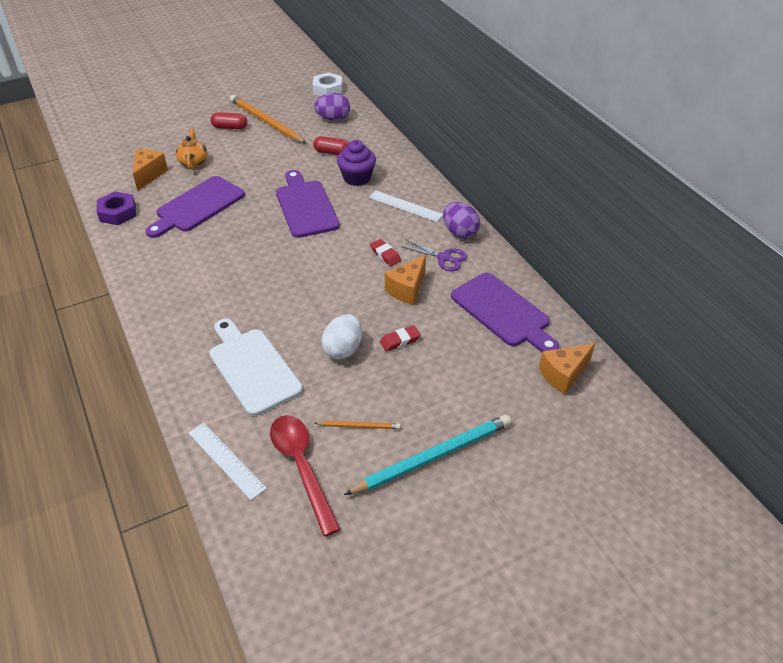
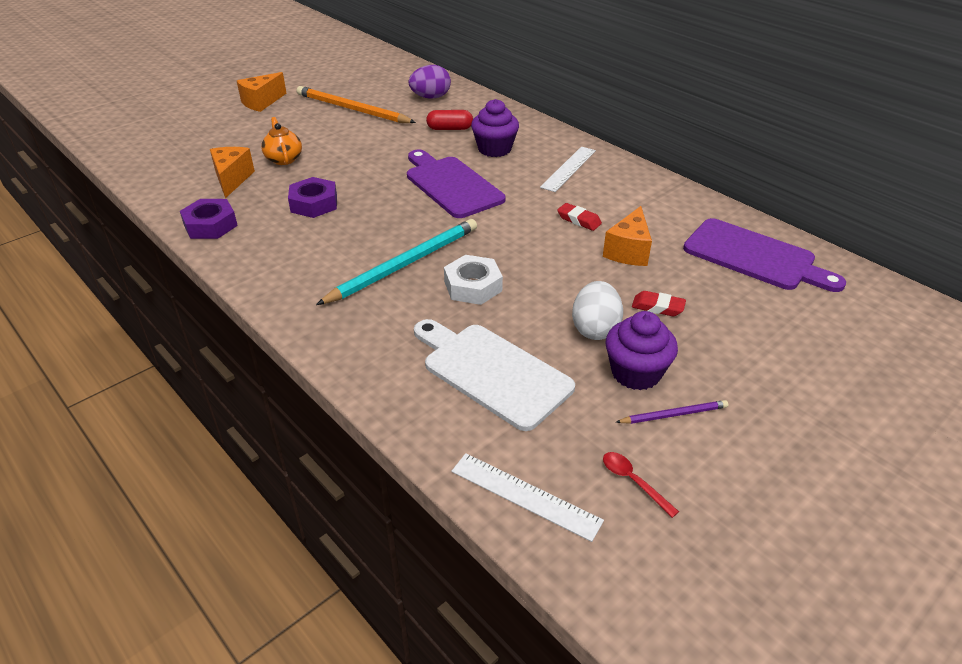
camera: 15 degrees left, 5 degrees down
purple cutting board [146,176,245,238] -> purple nut [288,177,337,218]
red capsule [210,112,247,129] -> none
red spoon [270,415,340,536] -> red spoon [603,452,679,518], size x0.45
white nut [313,72,343,96] -> white nut moved to [444,255,503,305]
orange pencil [315,421,400,429] -> purple pencil [616,400,729,424]
turquoise pencil [344,415,511,495] -> turquoise pencil moved to [316,219,477,305]
white ruler [369,190,443,222] -> white ruler turned 75 degrees counterclockwise [540,146,596,192]
red eraser [380,325,421,352] -> red eraser turned 60 degrees clockwise [632,291,686,316]
purple scissors [400,239,467,271] -> none
purple egg [443,202,480,239] -> none
orange cheese [539,343,595,395] -> orange cheese moved to [237,72,287,112]
none -> purple cupcake [606,311,678,390]

